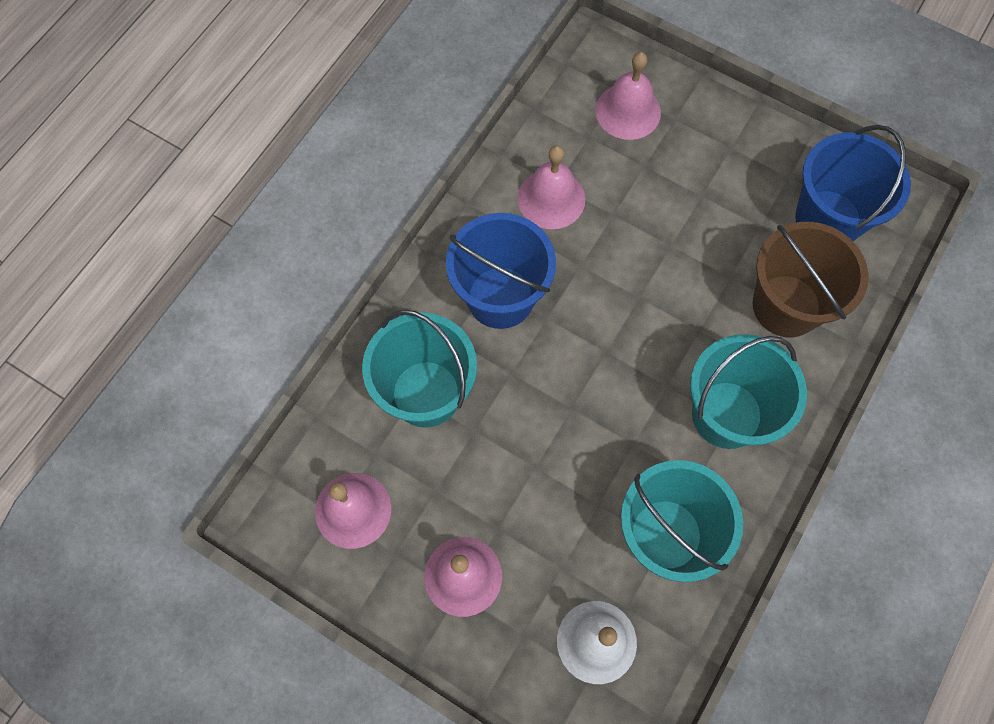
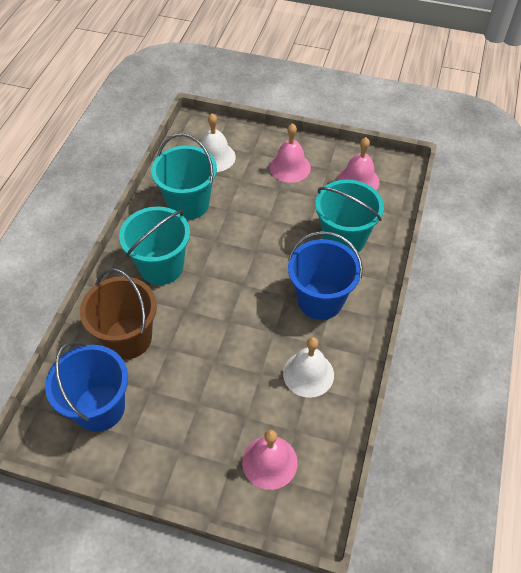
camera: 165 degrees right, 15 degrees down
pink bell [518,145,585,229] -> white bell [283,337,334,398]

